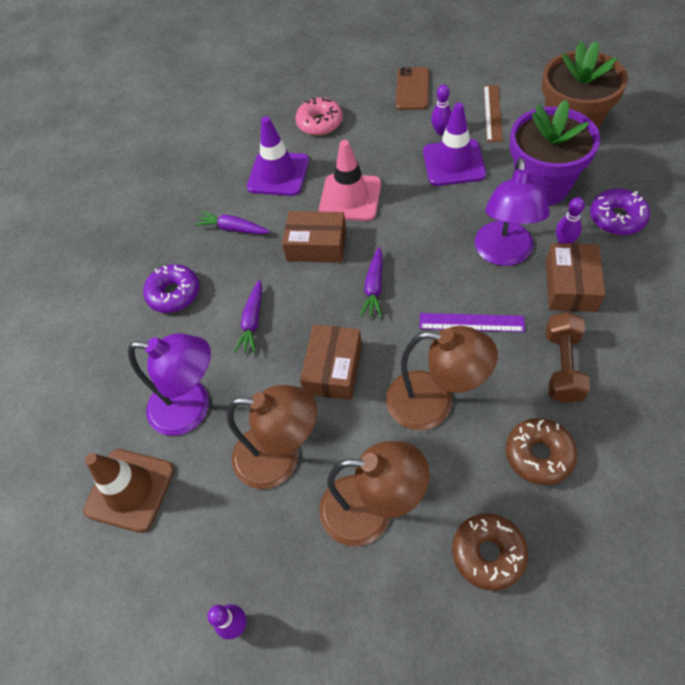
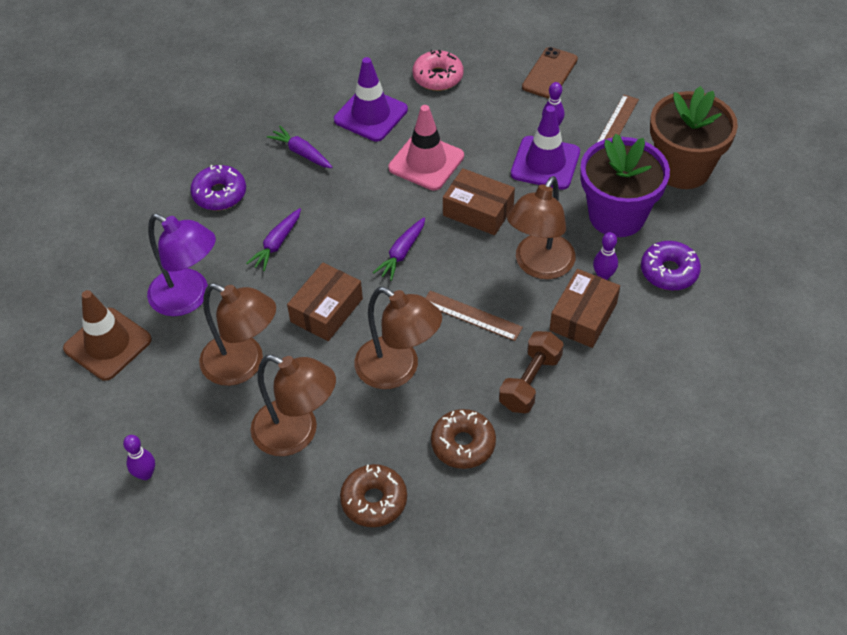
camera: 15 degrees right, 5 degrees down
brown box [282,211,346,263] -> brown box moved to [443,168,515,235]
purple ruler [419,313,525,332] -> brown ruler [426,290,523,341]
purple lamp [475,158,550,266] -> brown lamp [507,176,576,279]

